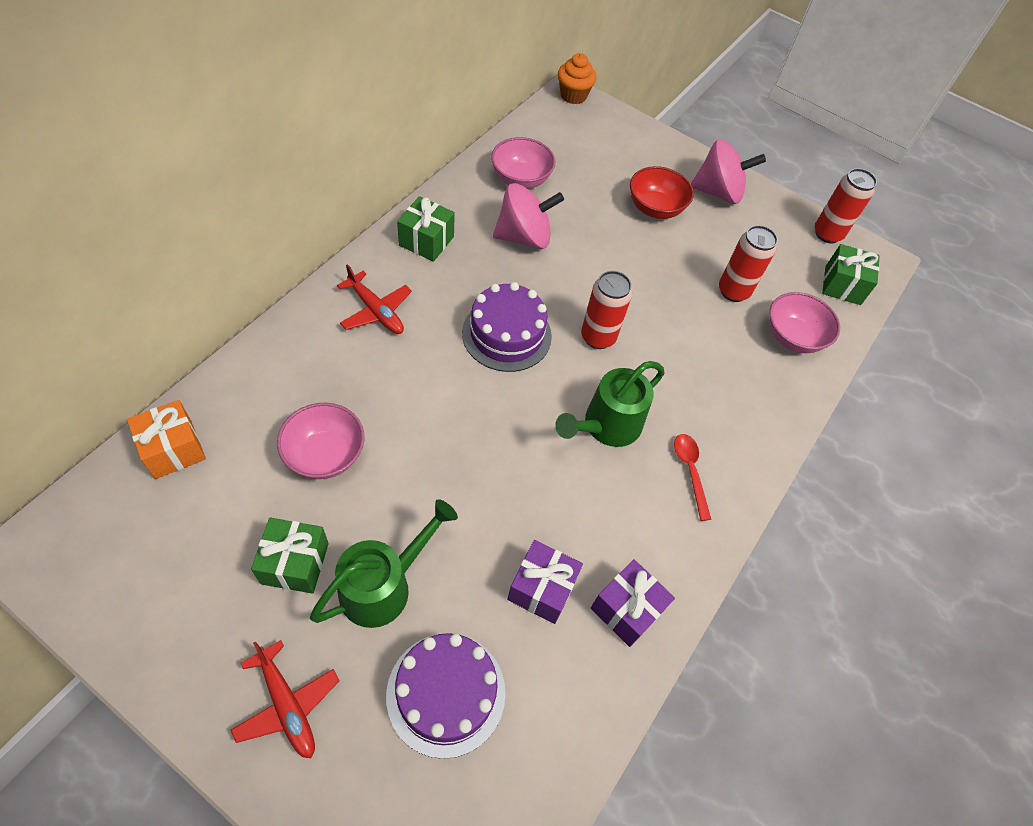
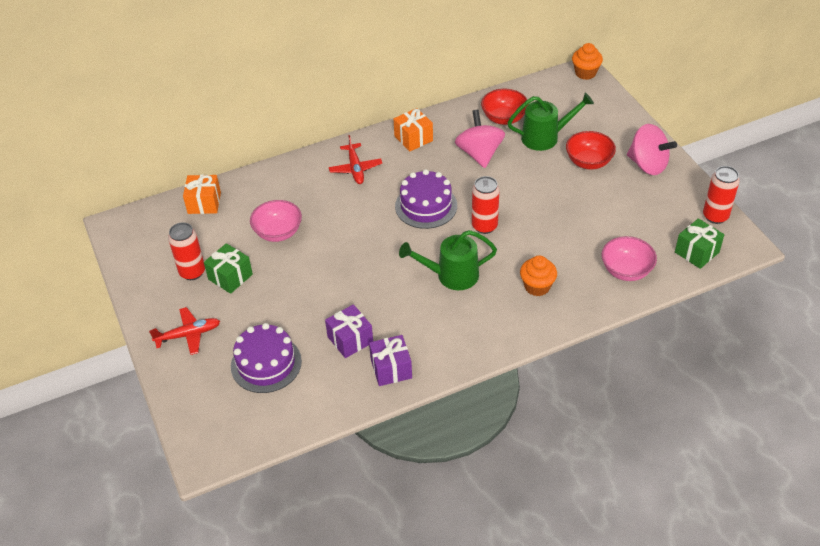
camera: 40 degrees right, 10 degrees down
red plane [231,640,340,758] -> red plane turned 105 degrees counterclockwise [149,307,220,355]
green watering can [310,499,458,628] -> green watering can moved to [507,92,594,151]
green gift [397,196,455,262] -> orange gift [393,108,433,152]
pink bowl [491,137,556,189] -> red bowl [481,89,529,125]
pink spinning top [493,183,564,249] -> pink spinning top turned 120 degrees counterclockwise [455,110,505,168]
red spoon [674,434,711,521] -> none
red can [719,225,778,302] -> red can moved to [168,222,205,280]
none -> orange cupcake [520,255,557,296]

